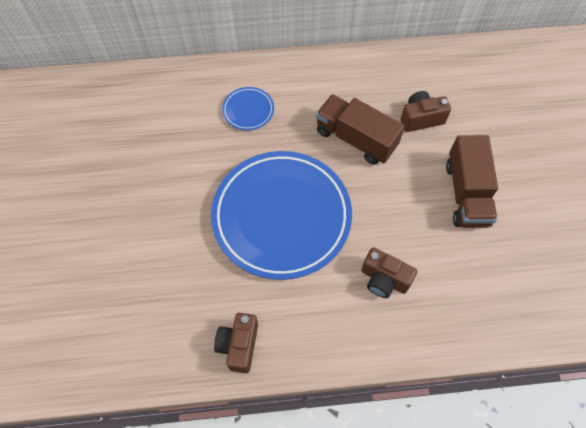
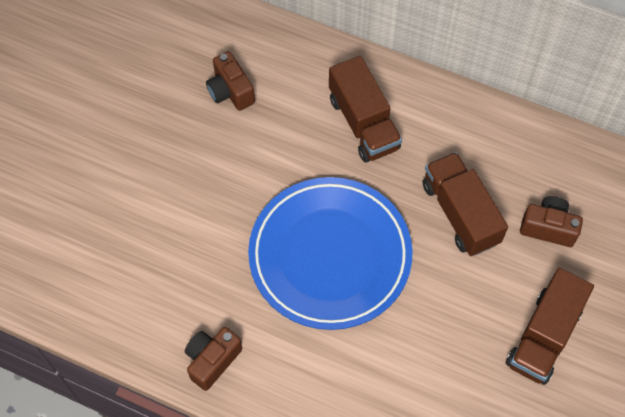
camera: 30 degrees right, 0 degrees up
blue plate [222,87,274,130] -> brown truck [329,56,402,162]
brown camera [361,247,417,298] -> brown camera moved to [206,51,255,111]

